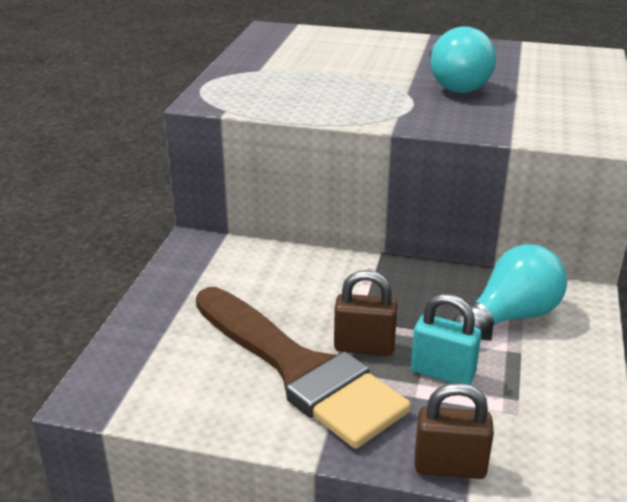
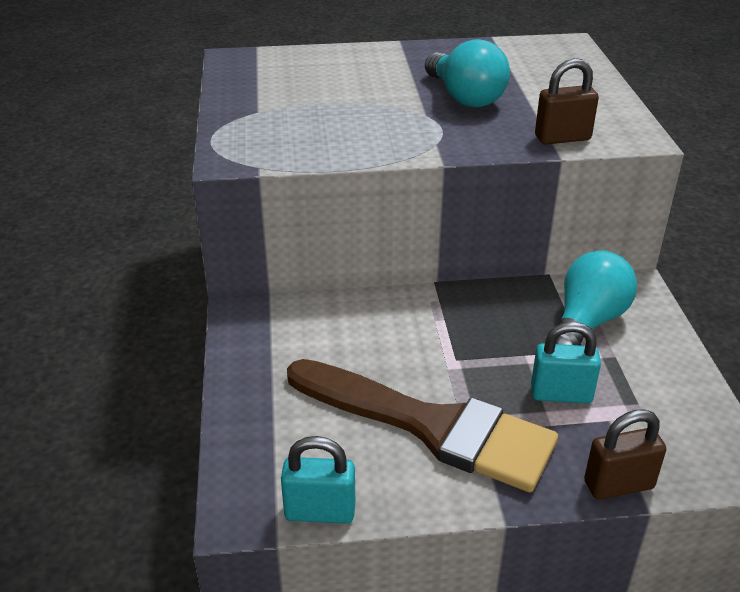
camera: 20 degrees left, 5 degrees up
brown padlock [334,270,398,356] -> brown padlock moved to [535,58,599,145]
none -> turquoise padlock [281,436,355,524]

